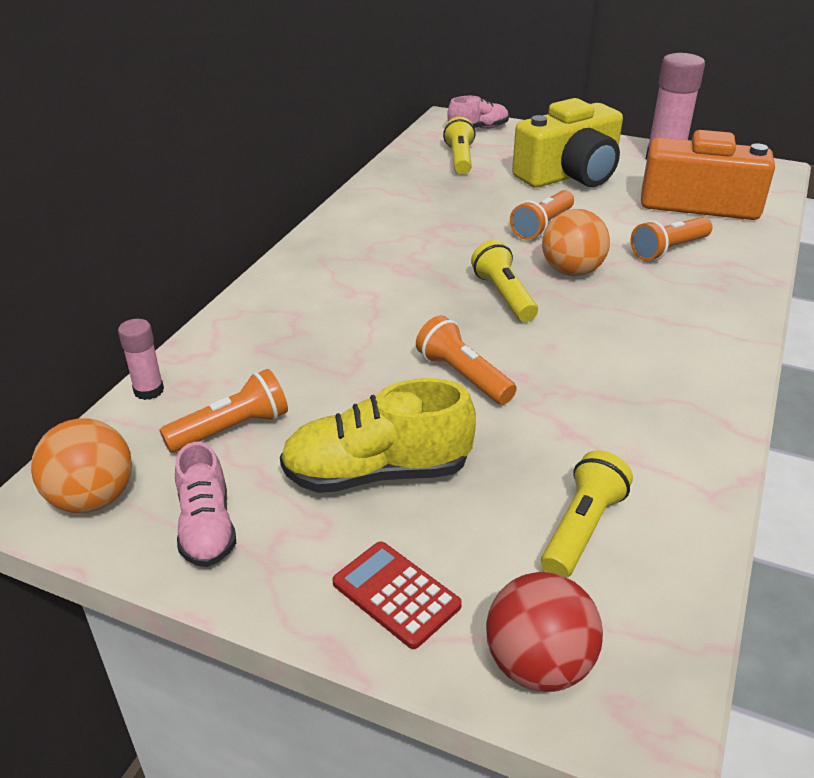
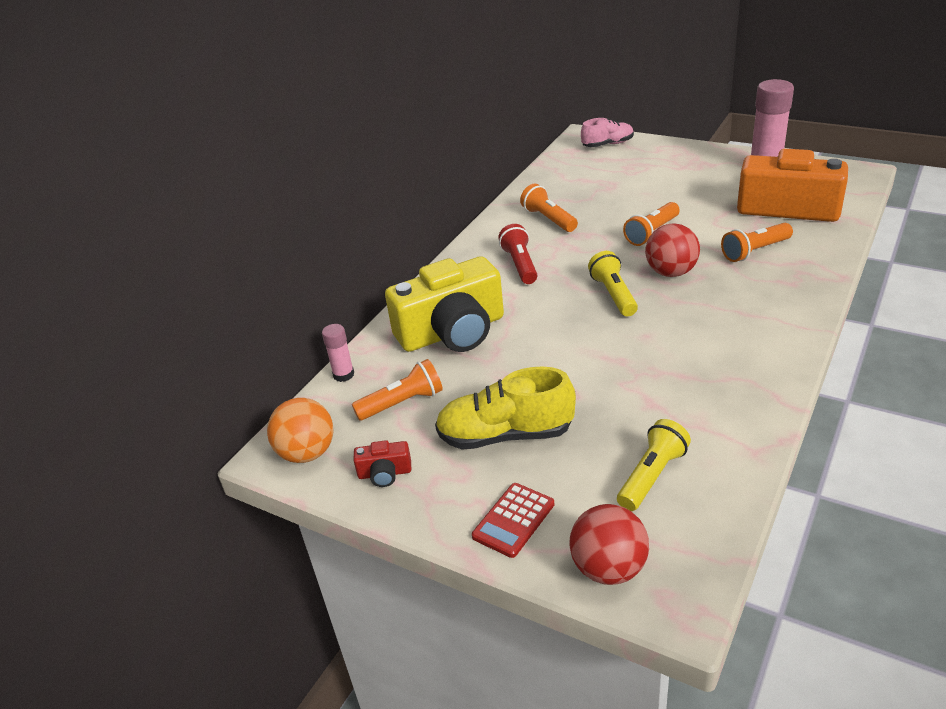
camera: 10 degrees right, 0 degrees up
pink shoe [175,442,236,567] -> red camera [353,440,411,487]
red calculator [332,541,462,649] -> red calculator turned 105 degrees counterclockwise [472,483,554,558]
orange flashlight [416,315,517,405] -> orange flashlight moved to [520,184,578,232]
yellow flashlight [443,117,476,175] -> none
yellow camera [512,98,623,188] -> yellow camera moved to [385,256,504,352]
orange ball [542,209,610,276] -> red ball [645,223,700,277]
none -> red flashlight [498,224,538,284]

